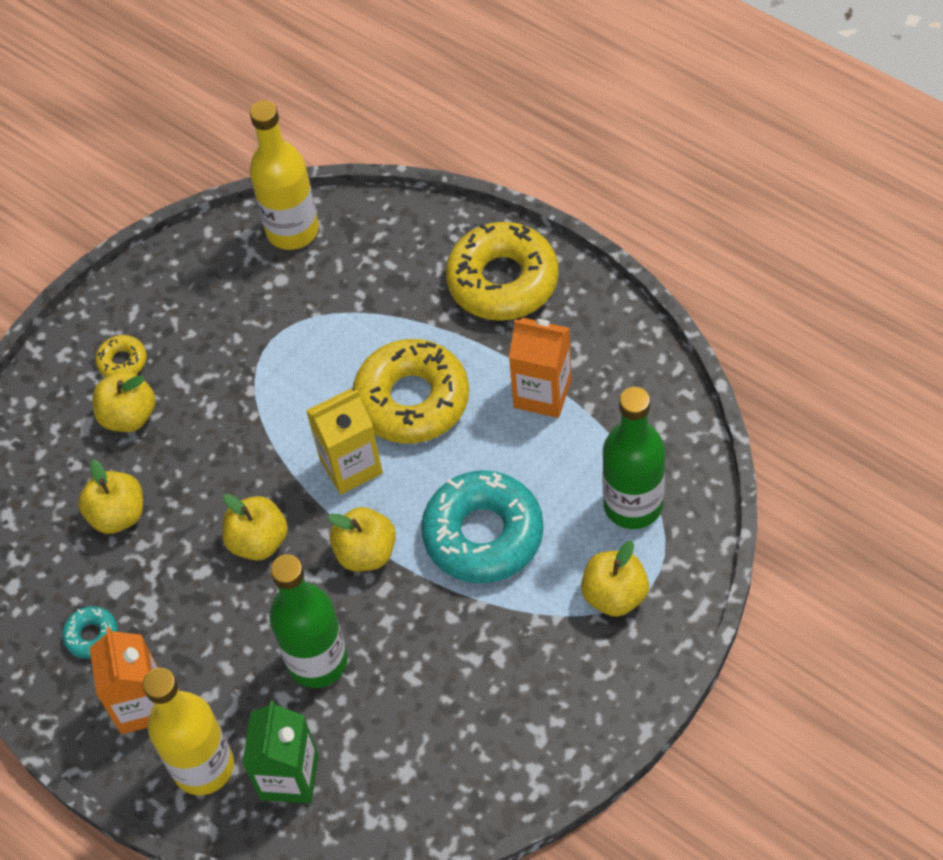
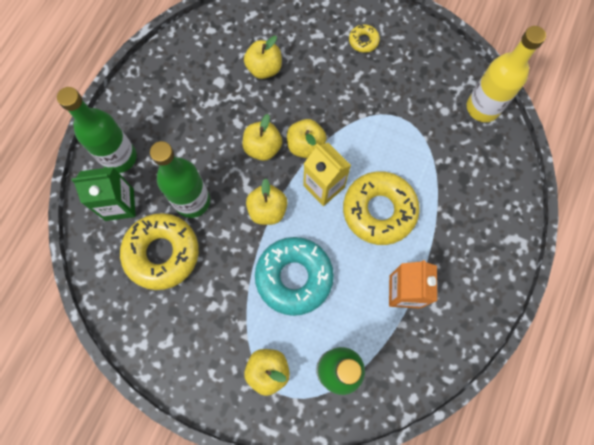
camera: 70 degrees right, 15 degrees up
turquoise donut [62,606,118,659] -> none
orange carton [89,627,158,734] -> none
yellow apple [92,371,156,432] -> yellow apple moved to [287,119,327,158]
yellow bottle [143,668,234,795] -> green bottle [57,87,137,173]
yellow donut [446,222,559,321] -> yellow donut moved to [120,213,199,290]

